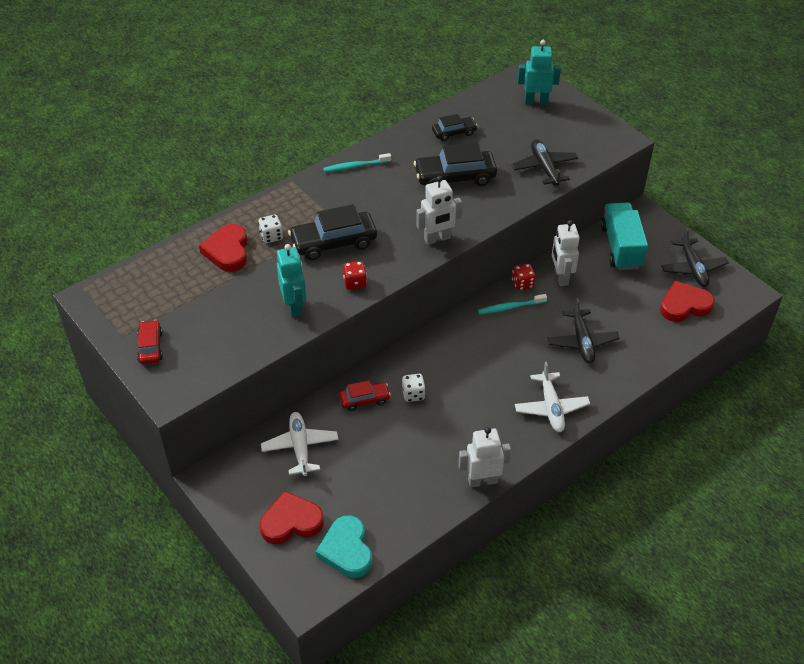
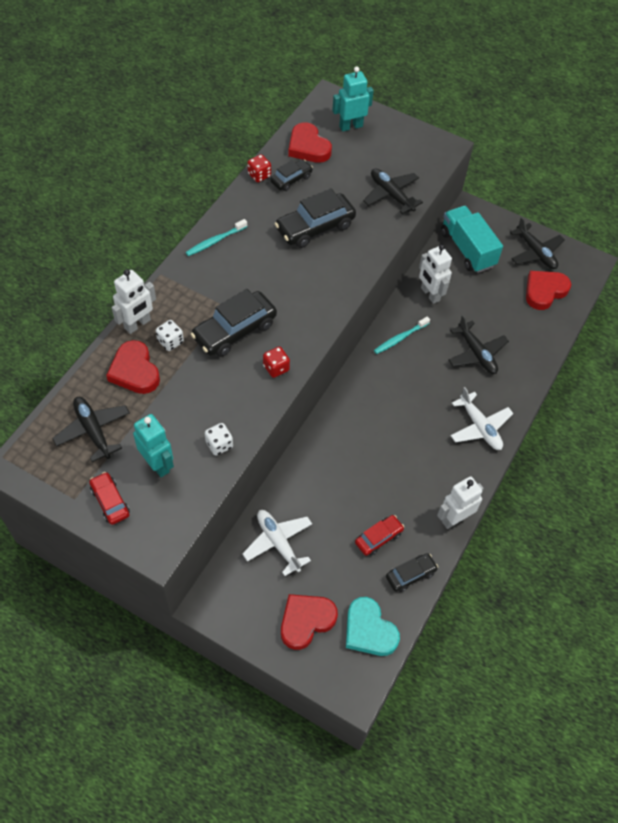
camera: 25 degrees left, 10 degrees up
turquoise robot [277,244,306,317] -> turquoise robot moved to [133,414,174,477]
red car [339,381,391,411] -> red car moved to [355,515,404,556]
white dice [402,374,426,402] -> white dice moved to [205,423,233,456]
white robot [416,176,462,245] -> white robot moved to [112,269,156,334]
red dice [512,264,536,290] -> red dice moved to [247,154,271,182]
none -> black plane [52,397,130,462]
none -> red heart [288,122,332,163]
none -> black car [386,553,438,592]

